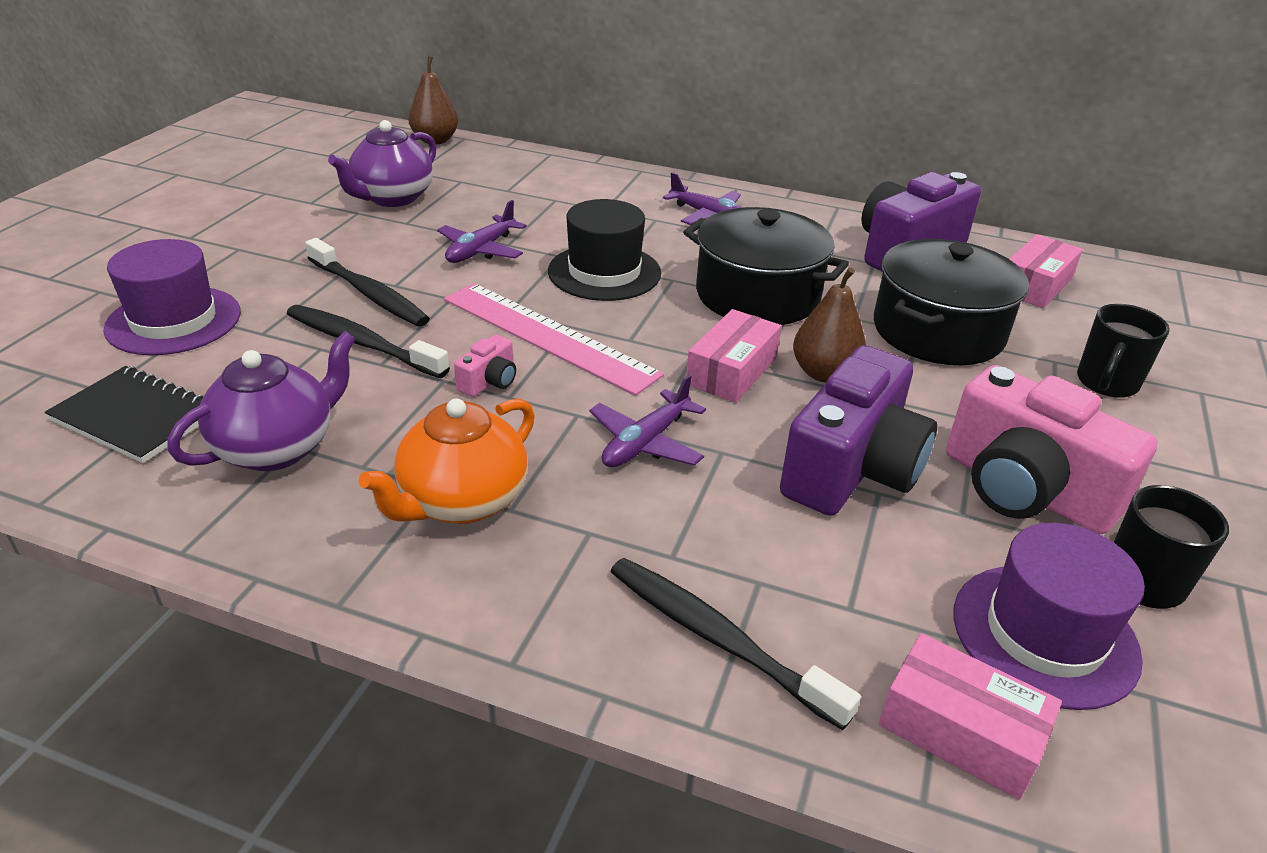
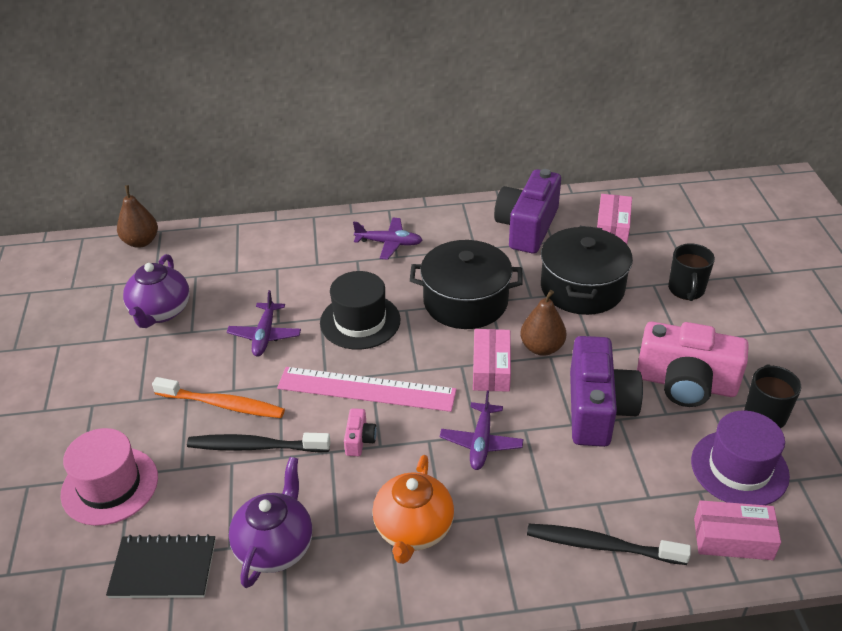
camera: 25 degrees left, 5 degrees up
purple hat [103,239,241,355] -> pink hat [60,428,158,526]
black toothbrush [305,238,430,327] -> orange toothbrush [152,377,285,418]

